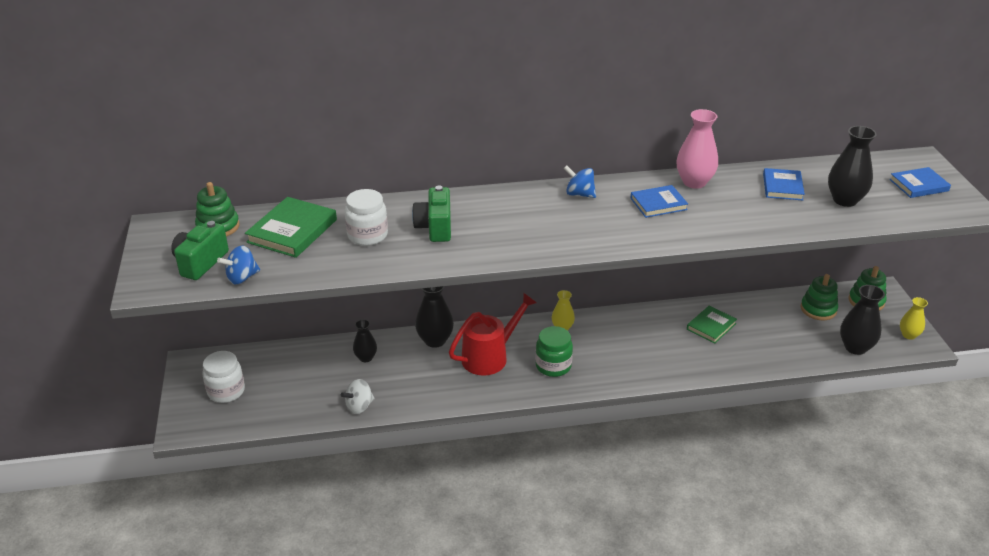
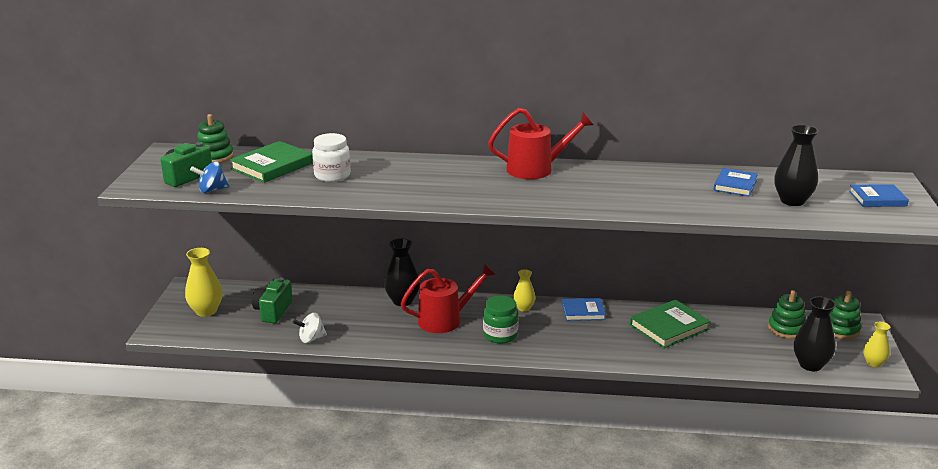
camera: 15 degrees right, 10 degrees down
white jar [203,351,245,403] -> yellow vase [185,248,223,317]
black vase [353,319,377,362] -> none
green camera [412,185,451,242] -> green camera moved to [252,277,292,323]
blue spinning top [564,165,596,198] -> red watering can [488,108,594,179]
blue book [631,185,688,218] -> blue book moved to [562,298,606,321]
pink vase [676,109,718,189] -> none
green book [687,305,737,344] -> green book [630,299,711,348], size x1.54

